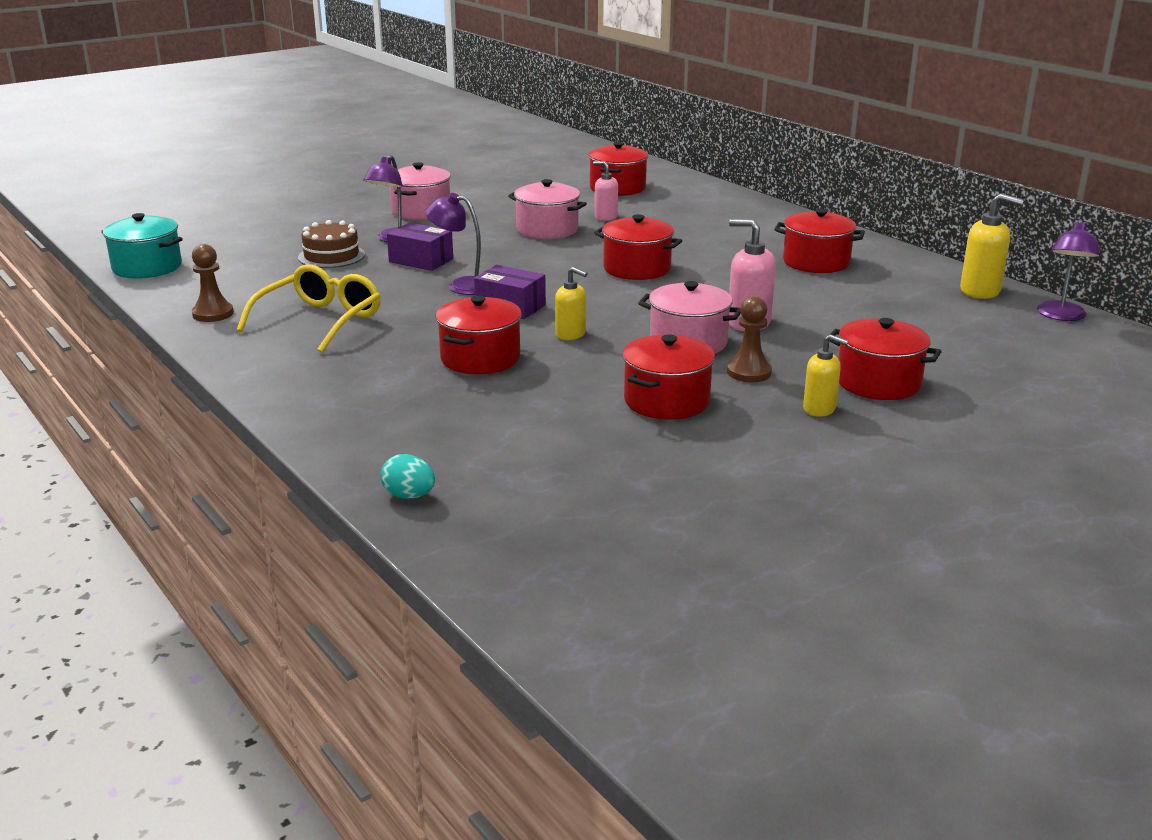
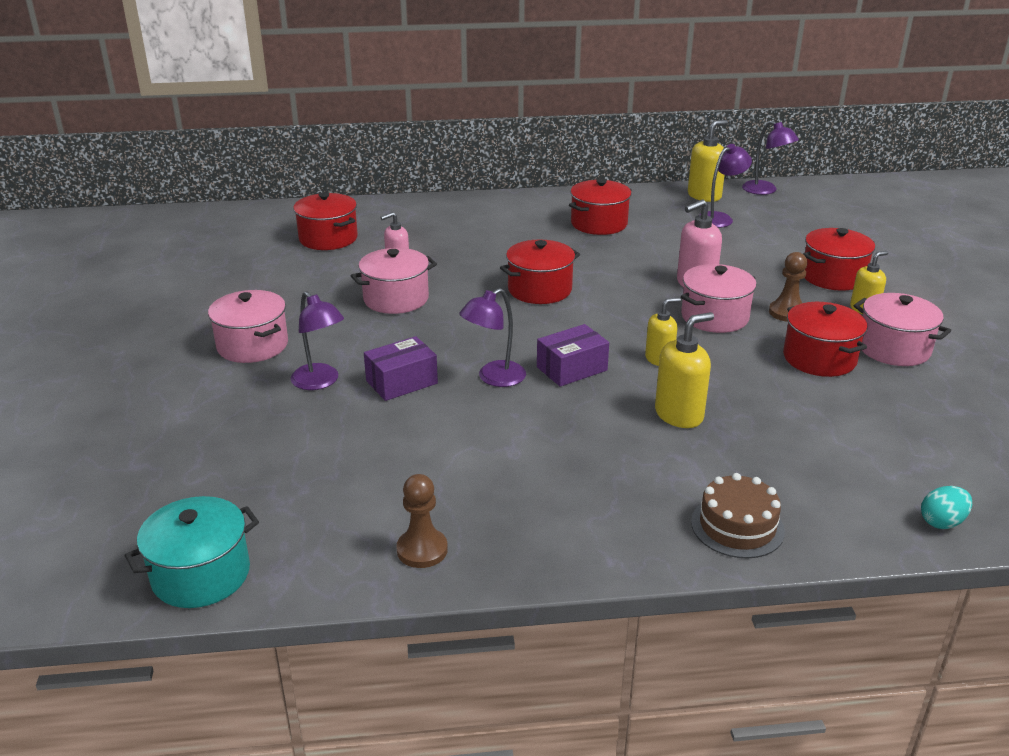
camera: 60 degrees left, 5 degrees up
yellow glasses [237,264,380,353] -> none
brown cake [298,220,365,268] -> brown cake moved to [691,473,785,558]
red pot [436,296,522,374] -> yellow soap dispenser [655,312,714,428]
none -> purple lamp [700,144,752,228]
none -> pink pot [854,293,951,366]

